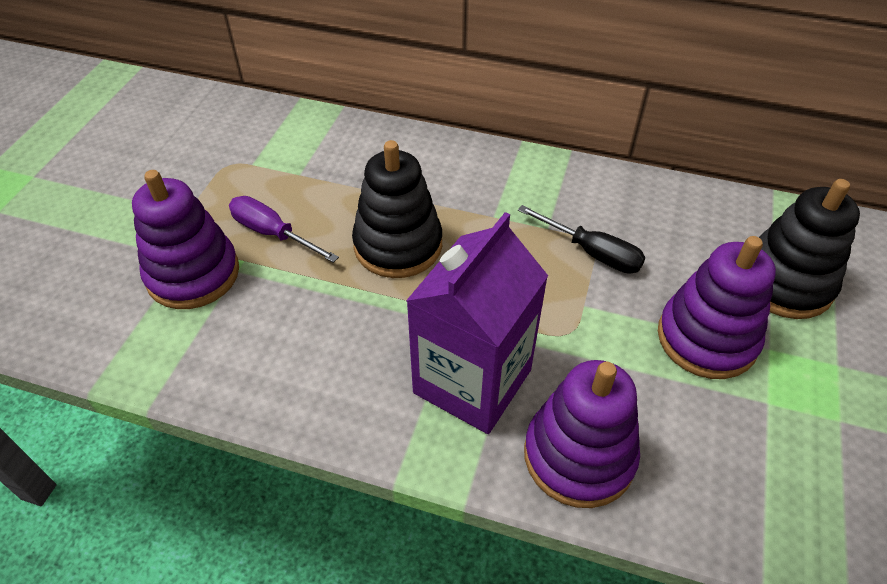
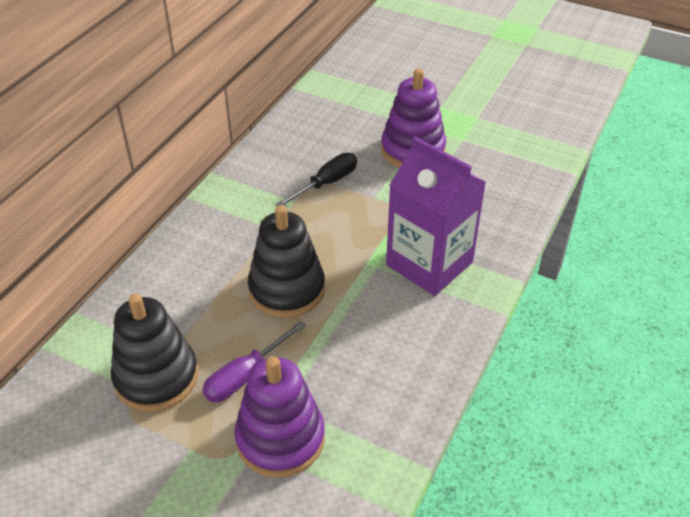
camera: 80 degrees left, 5 degrees down
purple stacking toy [524,360,640,508] -> none
black stacking toy [759,179,860,319] -> black stacking toy moved to [111,293,198,412]

